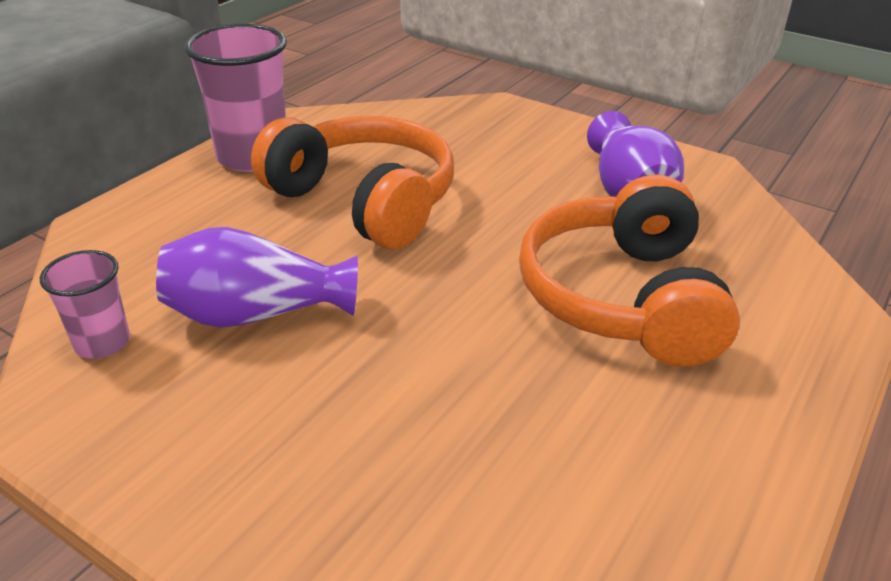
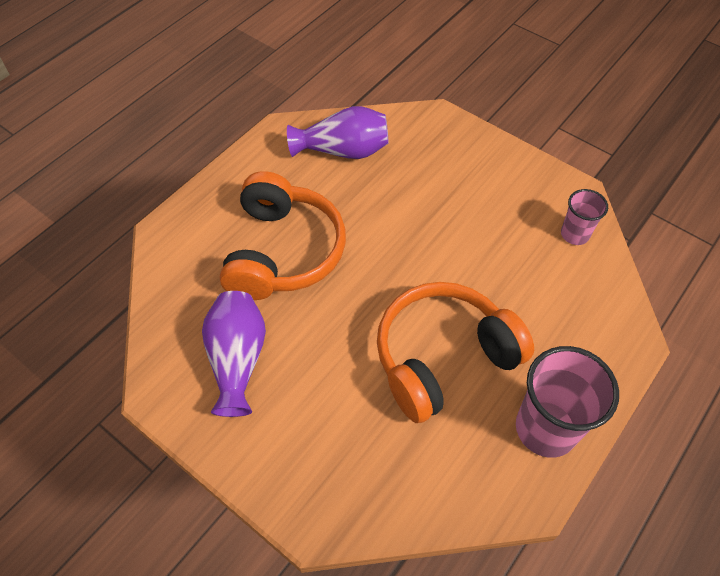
camera: 175 degrees left, 20 degrees up
purple vase [156,227,358,328] -> purple vase moved to [287,106,389,159]
orange headphones [251,116,454,249] -> orange headphones turned 105 degrees clockwise [377,282,534,423]

